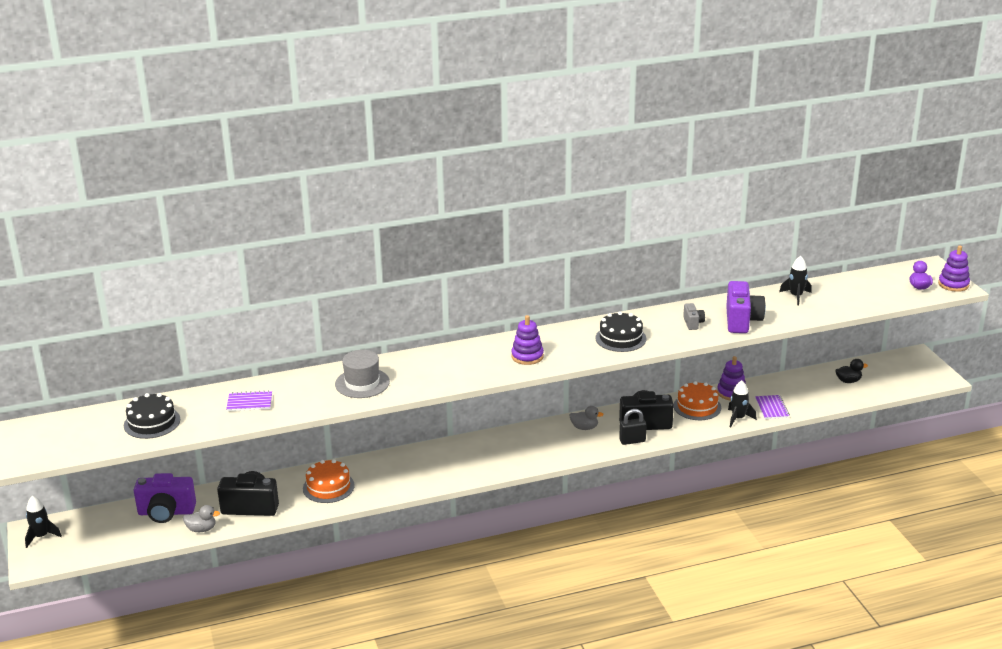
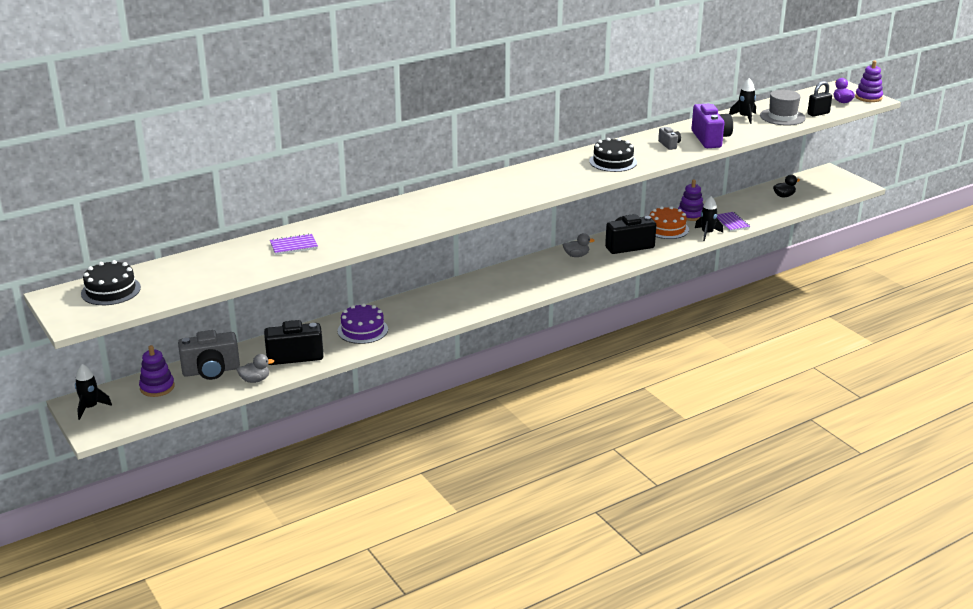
camera: 15 degrees left, 0 degrees up
black cake [124,393,180,439] -> black cake moved to [81,260,141,305]
purple camera [134,473,196,523] -> grey camera [178,330,240,380]
orange cake [303,459,355,503] -> purple cake [338,303,388,344]
grey hat [335,350,390,398] -> grey hat moved to [760,90,806,126]
purple stacking toy [511,315,544,365] -> purple stacking toy moved to [139,345,175,397]
black padlock [619,409,647,445] -> black padlock moved to [807,81,832,116]

